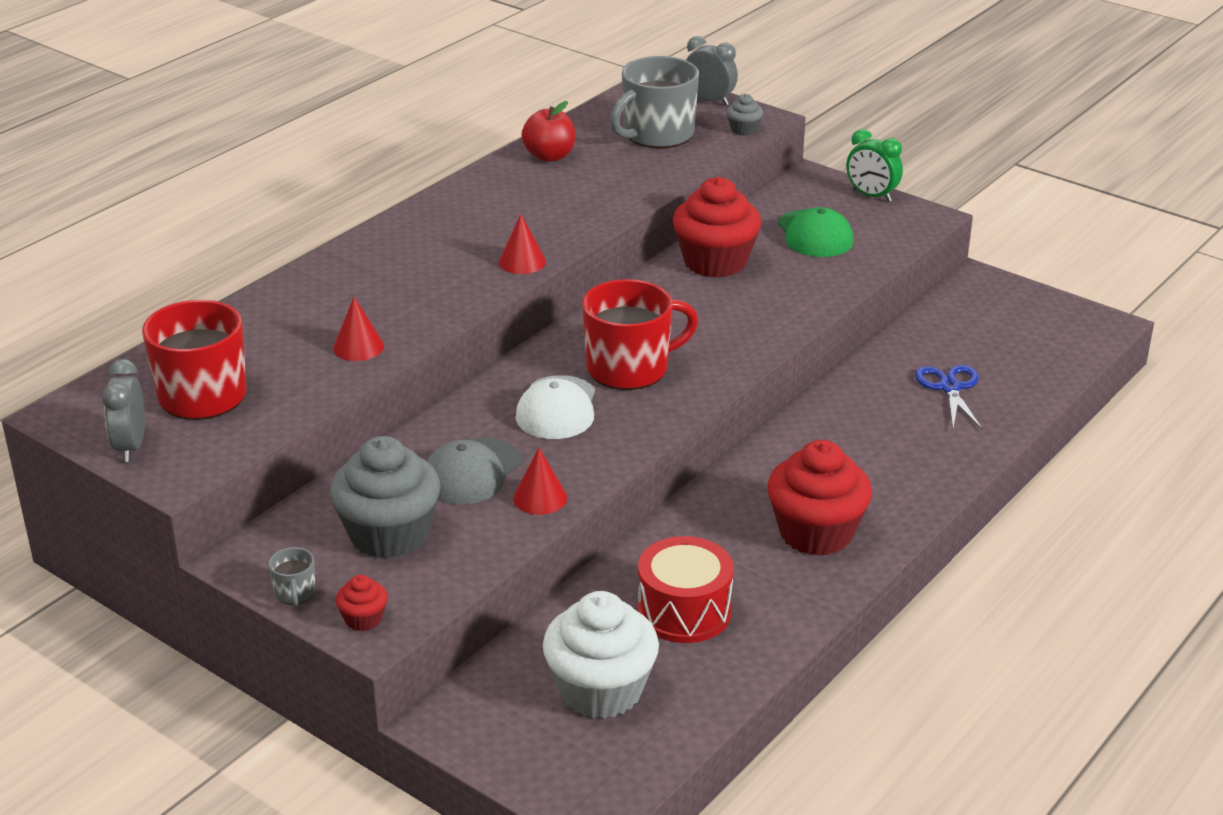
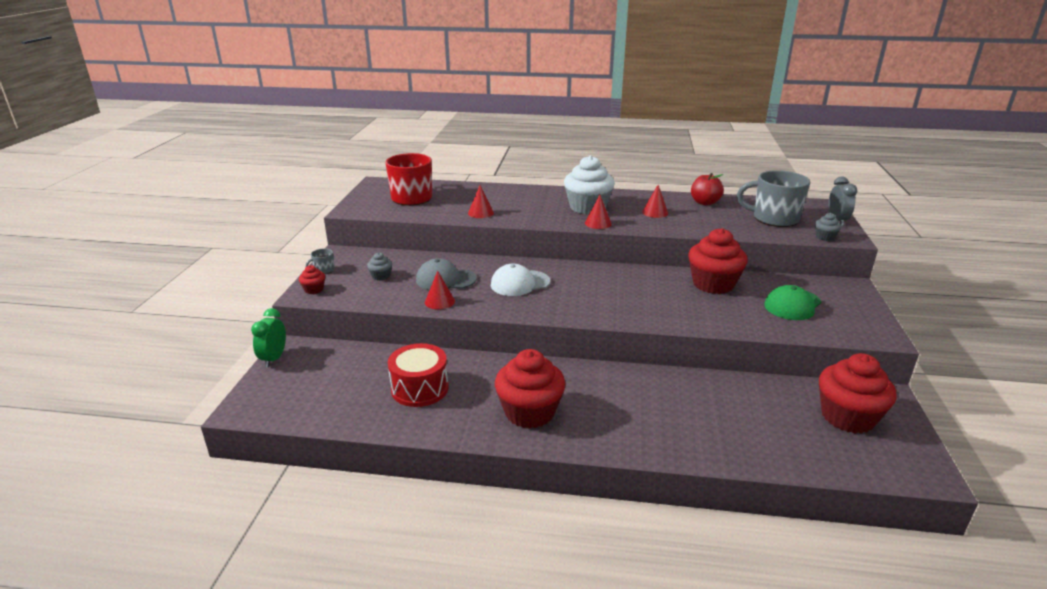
camera: 60 degrees right, 5 degrees down
grey clock [102,359,145,462] -> none
grey cupcake [330,436,441,559] -> grey cupcake [367,252,392,280], size x0.45
white cupcake [543,591,659,719] -> white cupcake moved to [564,155,615,214]
red mug [582,279,698,390] -> none
green clock [846,129,903,202] -> green clock moved to [251,308,286,367]
blue scissors [915,365,983,430] -> none
none -> red cone [642,185,668,218]
none -> red cupcake [819,353,897,434]

